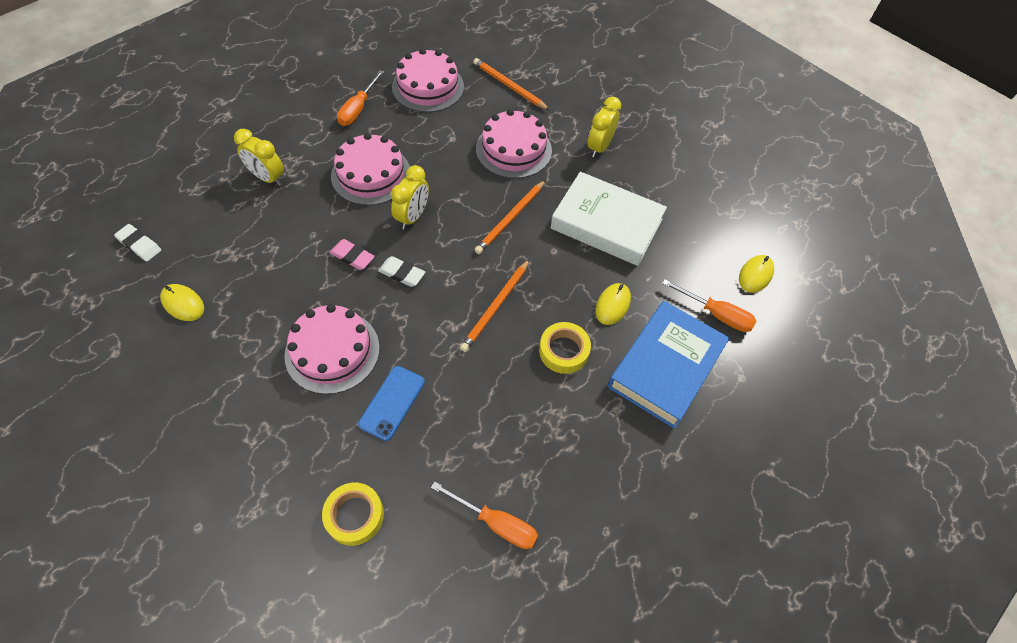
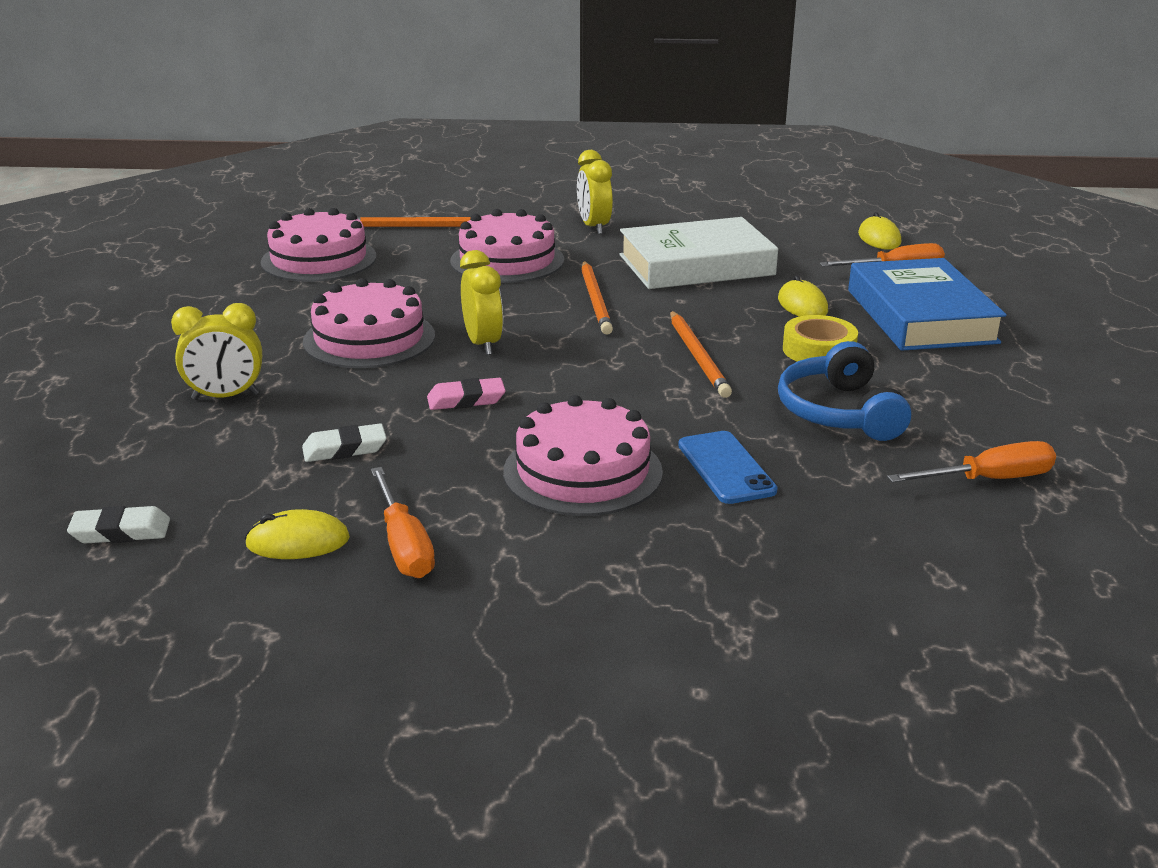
camera: 40 degrees left, 30 degrees down
yellow tape [322,483,384,546] -> none
orange screwdriver [337,70,384,126] -> orange screwdriver moved to [371,467,435,578]
white eraser [378,256,425,287] -> white eraser moved to [302,423,387,462]
none -> blue headphones [778,341,911,441]

